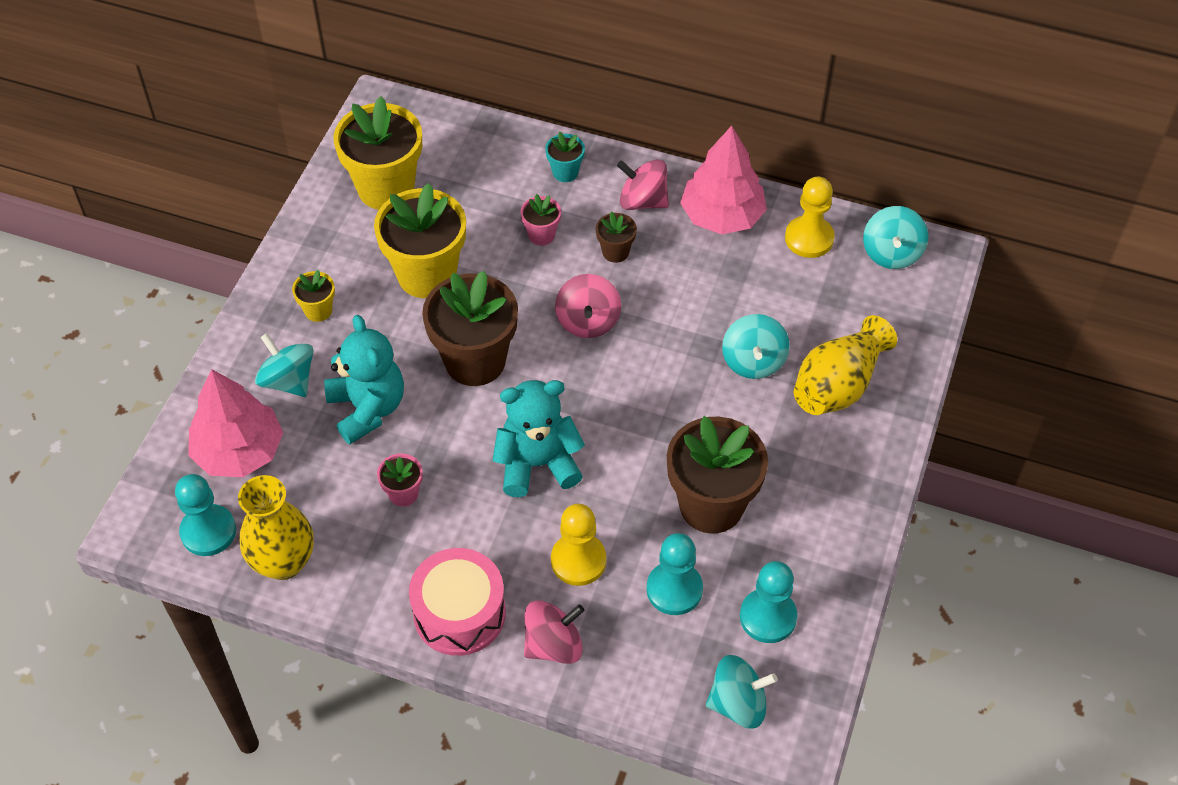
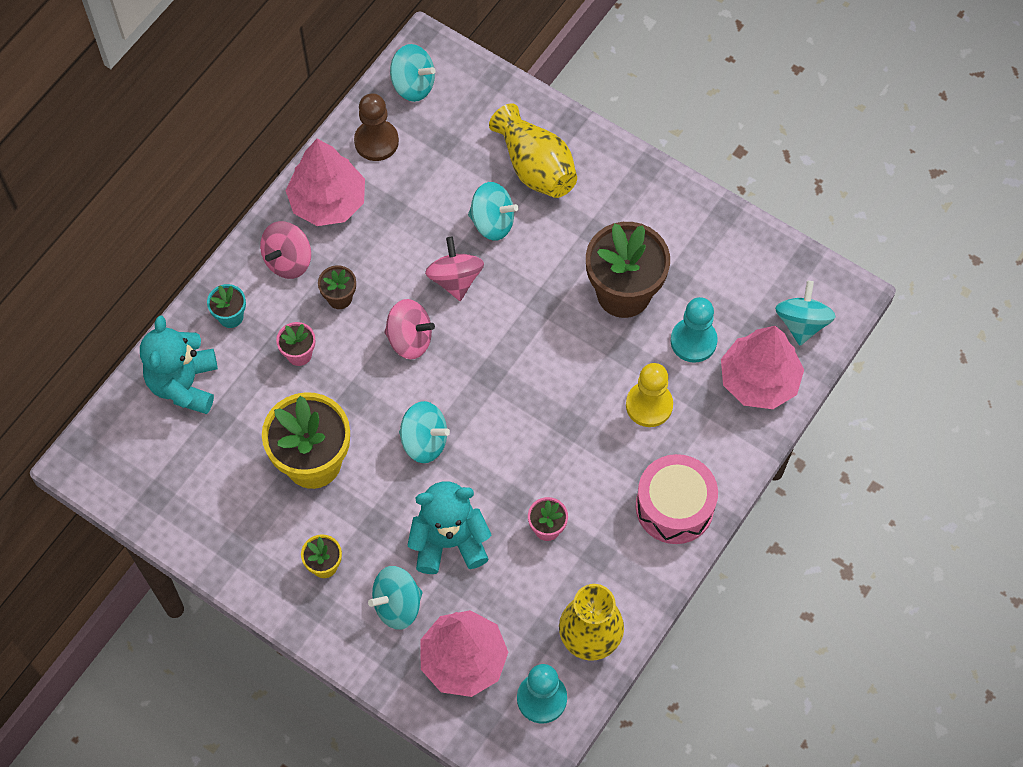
camera: 75 degrees left, 10 degrees up
yellow flower pot [333,96,422,210] -> none
brown flower pot [422,271,518,386] -> turquoise spinning top [399,401,450,463]
turquoise teddy bear [493,380,585,497] -> turquoise teddy bear moved to [140,316,218,414]
pink spinning top [524,601,585,664] -> pink spinning top moved to [425,237,484,301]
turquoise pawn [740,561,797,643] -> none
yellow pawn [785,177,835,258] -> brown pawn [354,93,399,161]
none -> pink tree [721,326,804,409]

